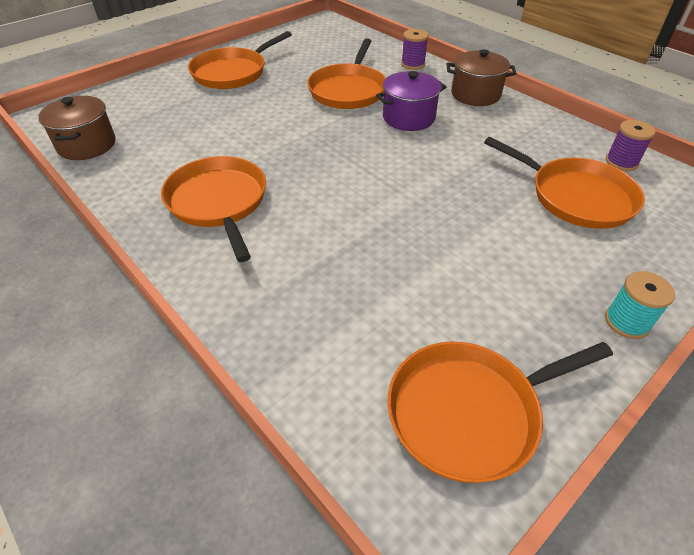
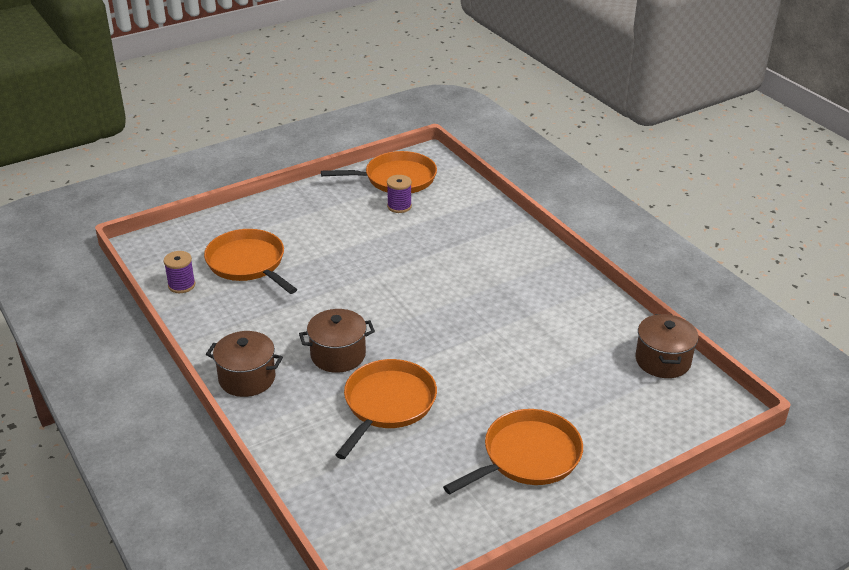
camera: 170 degrees left, 10 degrees down
orange pan [161,156,266,262] -> none
purple pot [376,71,446,131] -> brown pot [299,309,375,373]
purple spool [401,29,429,70] -> purple spool moved to [387,175,412,213]
turquoise spool [605,271,675,339] -> none

